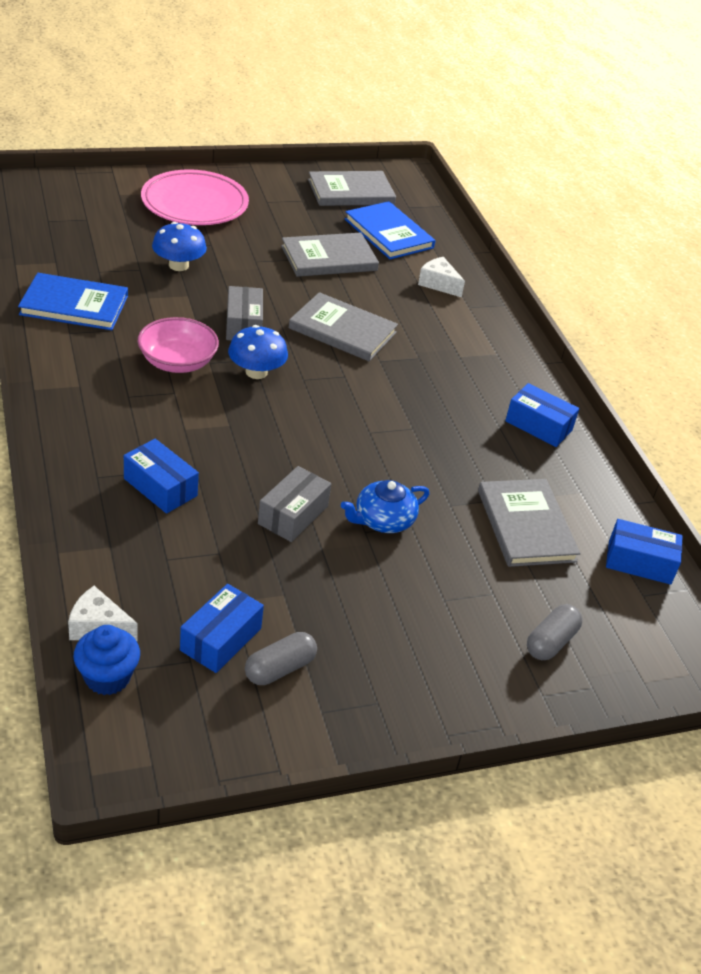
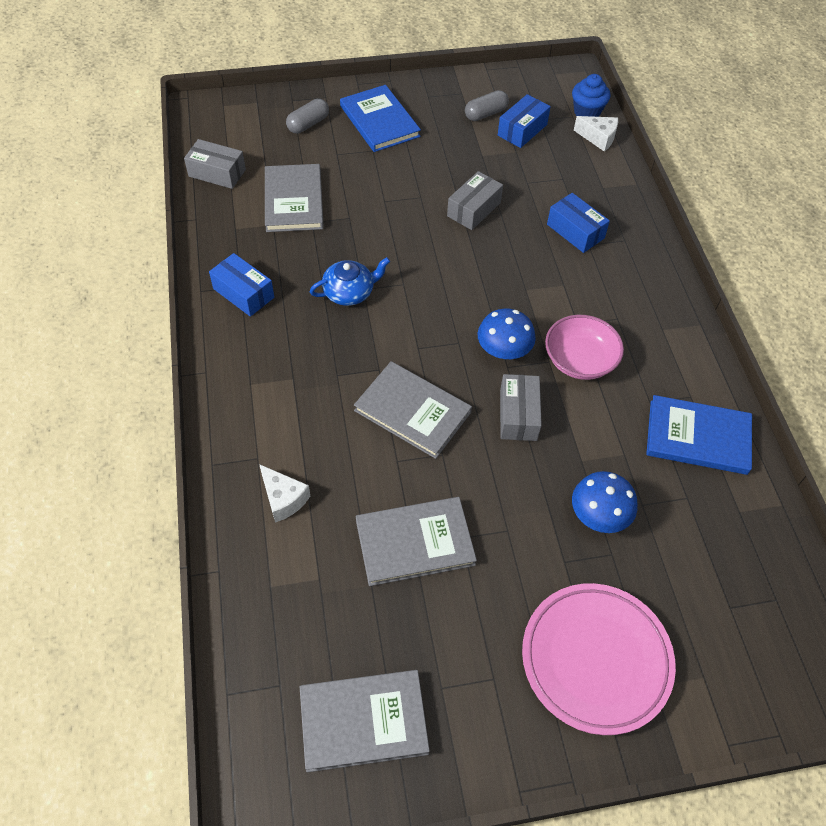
camera: 170 degrees left, 15 degrees up
blue teapot [341,480,429,533] -> blue teapot moved to [310,257,390,306]
blue book [345,201,435,259] -> blue book moved to [340,85,421,152]
blue box [606,519,683,585] -> grey box [184,139,246,189]

